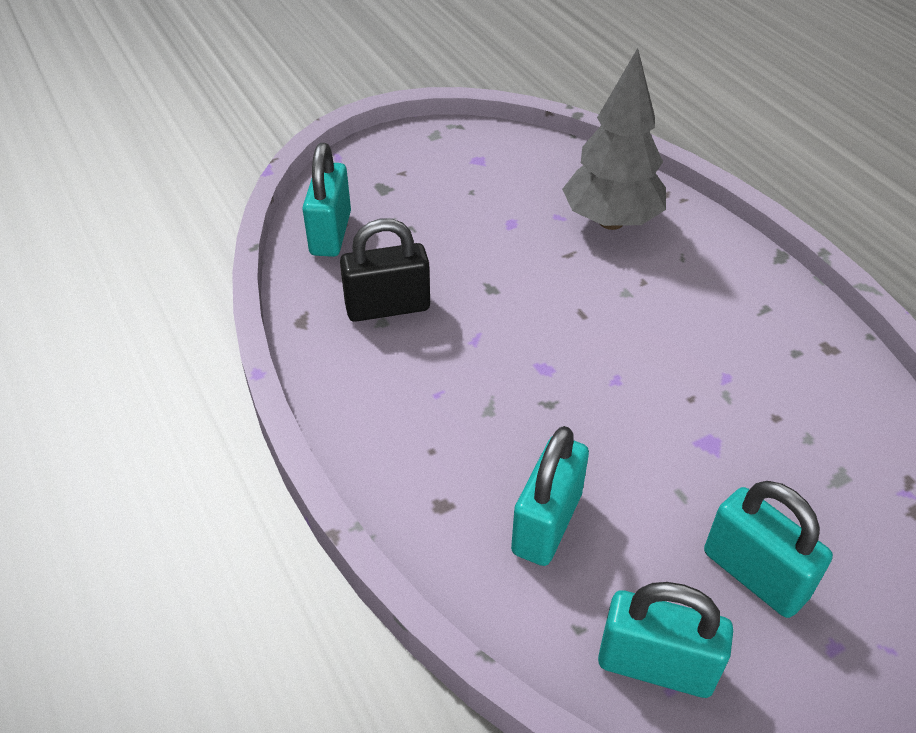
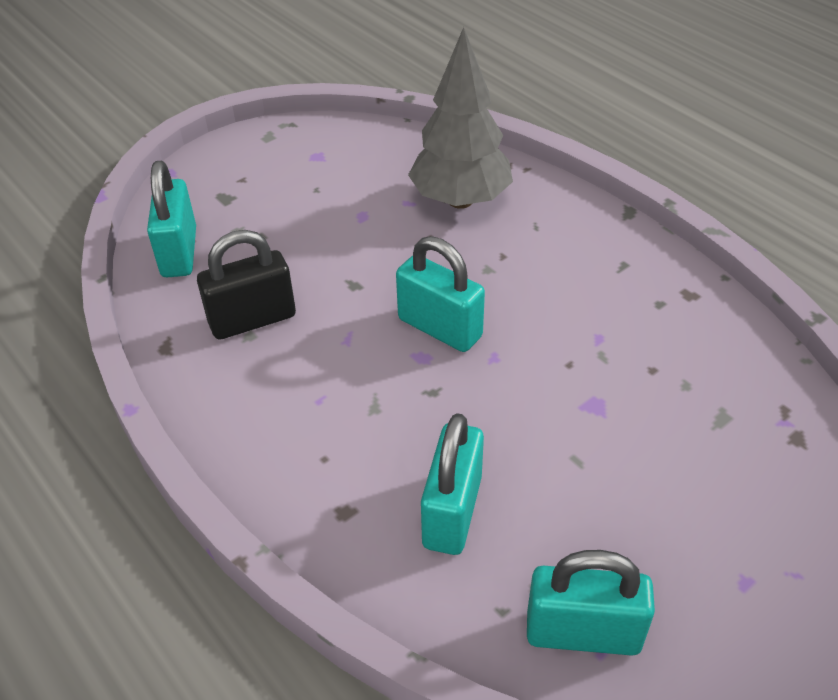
camera: 10 degrees left, 0 degrees up
turquoise padlock [704,481,833,618] -> turquoise padlock moved to [396,236,485,352]

